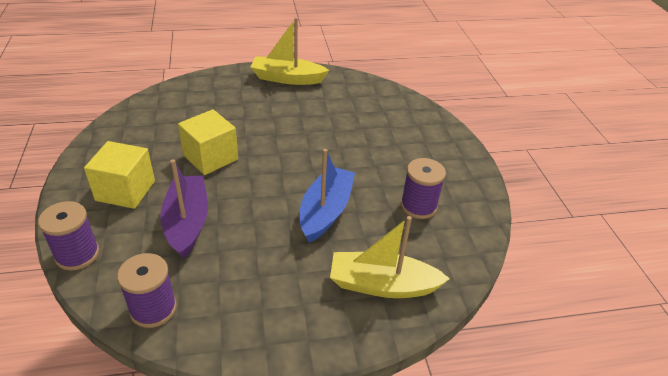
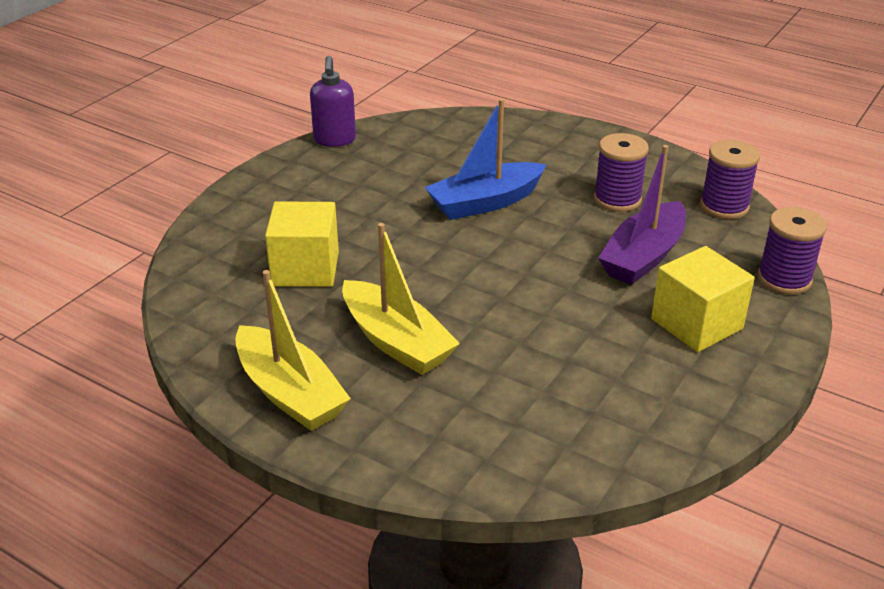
camera: 135 degrees left, 5 degrees down
yellow cube [178,109,238,175] -> yellow cube moved to [265,201,339,287]
yellow boat [330,216,450,298] -> yellow boat moved to [342,223,460,375]
purple spool [401,158,446,219] -> purple spool moved to [594,133,649,212]
none -> purple soap dispenser [310,56,356,147]

